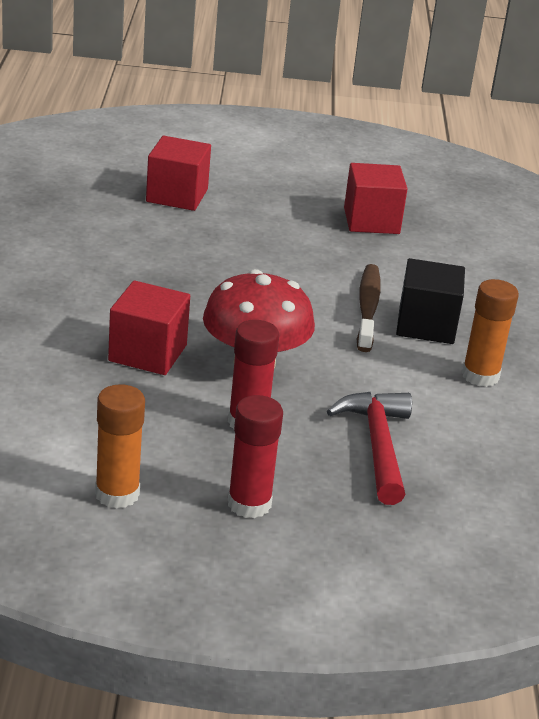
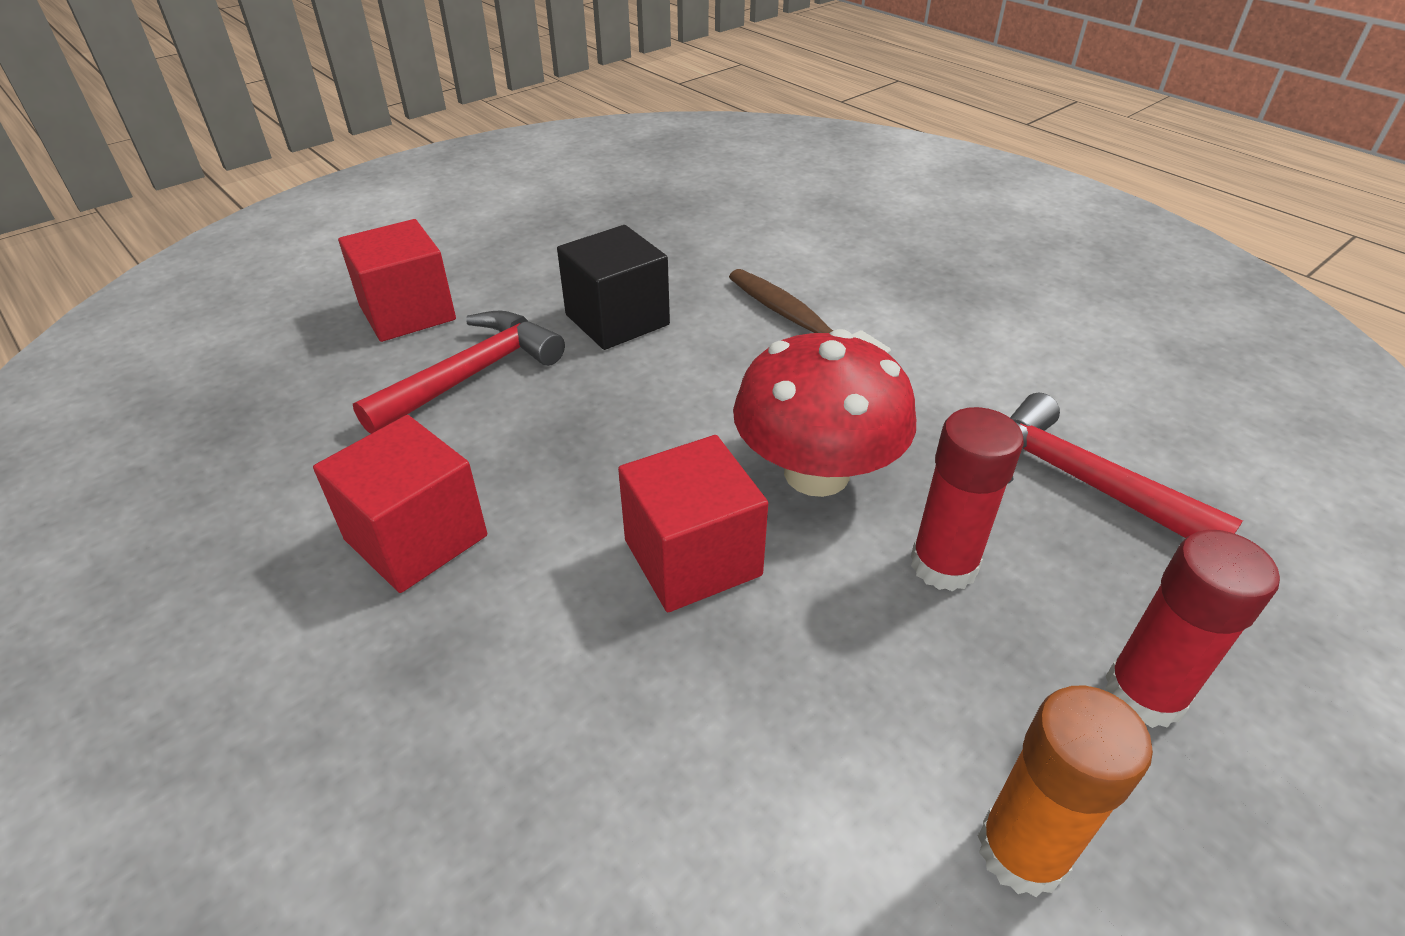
camera: 40 degrees left, 10 degrees up
red cube [344,163,407,234] -> red cube moved to [313,415,487,593]
black cube [396,258,465,344] -> black cube moved to [557,225,670,350]
orange glue stick [462,279,519,387] -> none
none -> red hammer [353,310,565,434]

